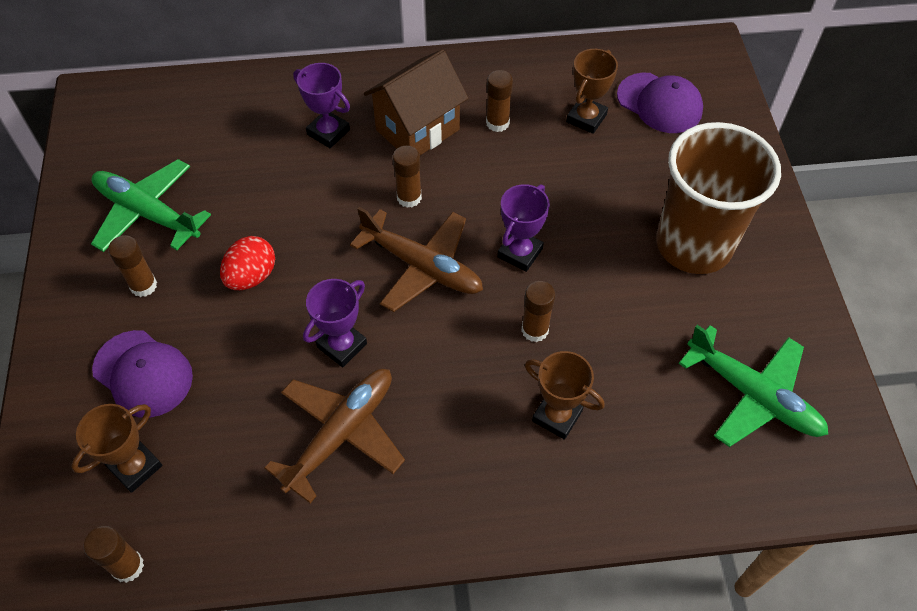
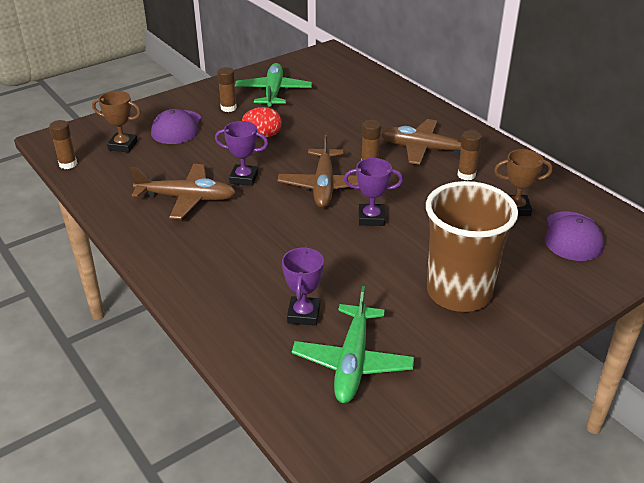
camera: 60 degrees right, 20 degrees down
purple trophy [293,63,350,148] -> purple trophy moved to [282,247,324,326]
brown house [364,49,468,155] -> brown plane [381,119,477,165]
brown glue stick [521,281,555,342] -> none
brown trophy [525,351,605,440] -> none

